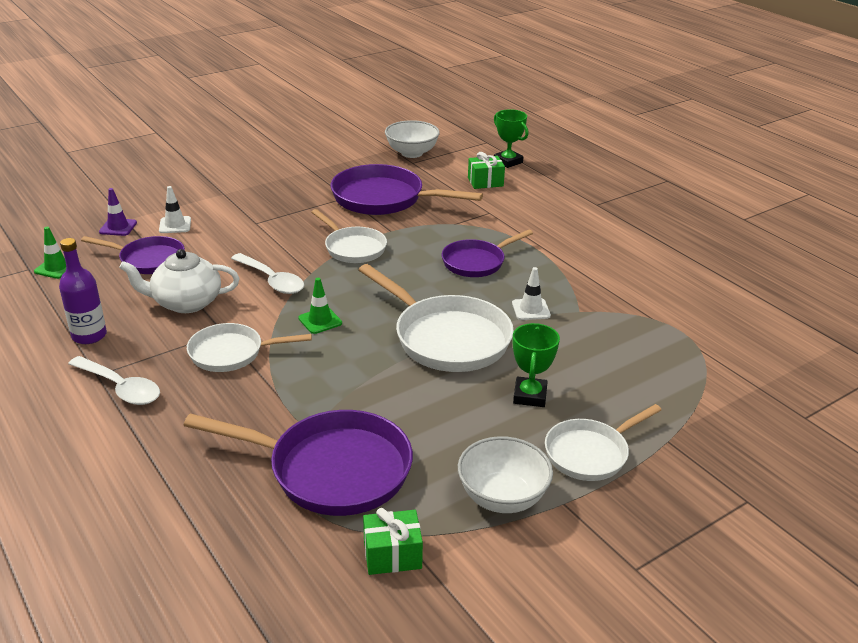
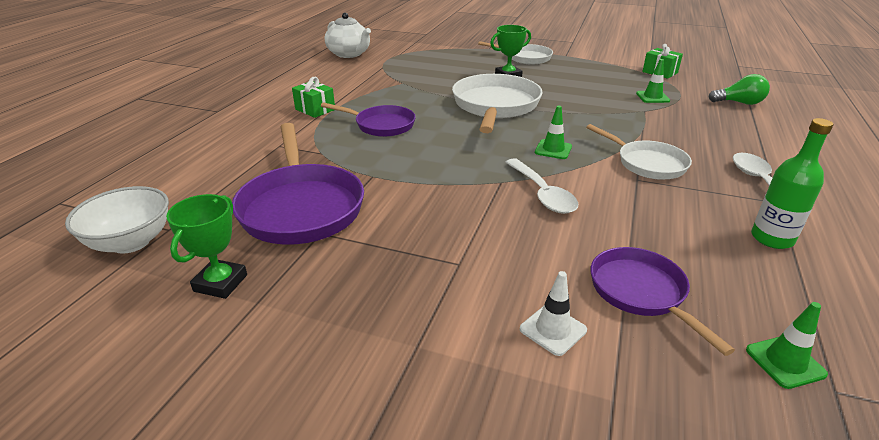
camera: 125 degrees left, 0 degrees up
purple bottle [59,238,107,344] -> green bottle [751,118,833,249]
purple traffic cone [99,188,137,236] -> none
white teapot [119,249,239,313] -> white teapot moved to [325,13,371,58]
purple pan [184,410,413,516] -> green traffic cone [636,59,670,103]
white spoon [231,253,304,294] -> white spoon turned 150 degrees clockwise [505,158,579,214]
white pan [312,209,387,263] -> none
white bowl [458,436,553,513] -> none
green gift [468,152,505,189] -> green gift moved to [292,77,335,118]
green trophy [494,109,529,168] -> green trophy moved to [166,194,247,299]
white traffic cone [512,267,551,320] -> none
none -> green light bulb [708,74,770,105]

